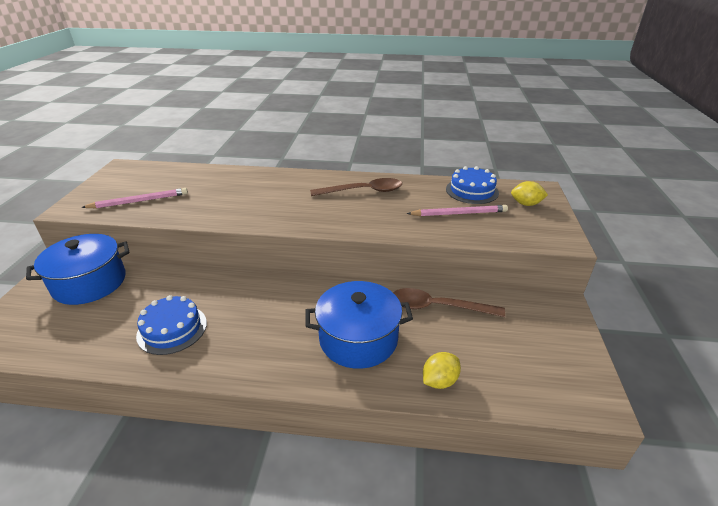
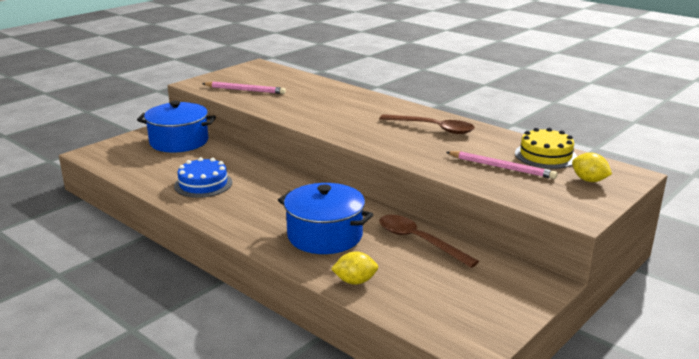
camera: 35 degrees right, 10 degrees down
blue cake [446,166,499,204] -> yellow cake [515,128,577,169]

